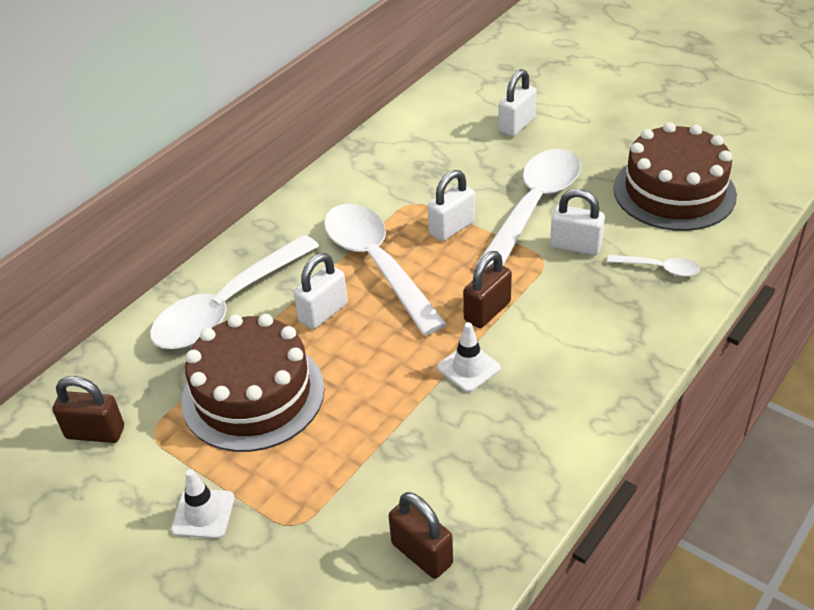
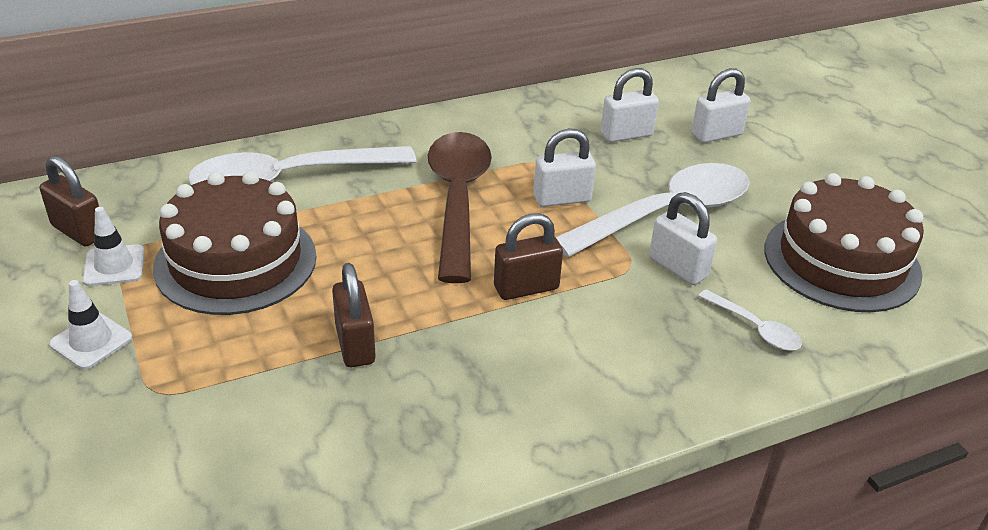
camera: 25 degrees right, 5 degrees down
white padlock [294,253,348,329] -> white padlock moved to [601,68,659,142]
white spoon [324,204,447,336] -> brown spoon [428,132,492,283]
brown padlock [389,492,453,579] -> brown padlock moved to [332,263,376,367]
white traffic cone [437,322,501,392] -> white traffic cone moved to [82,207,145,286]

